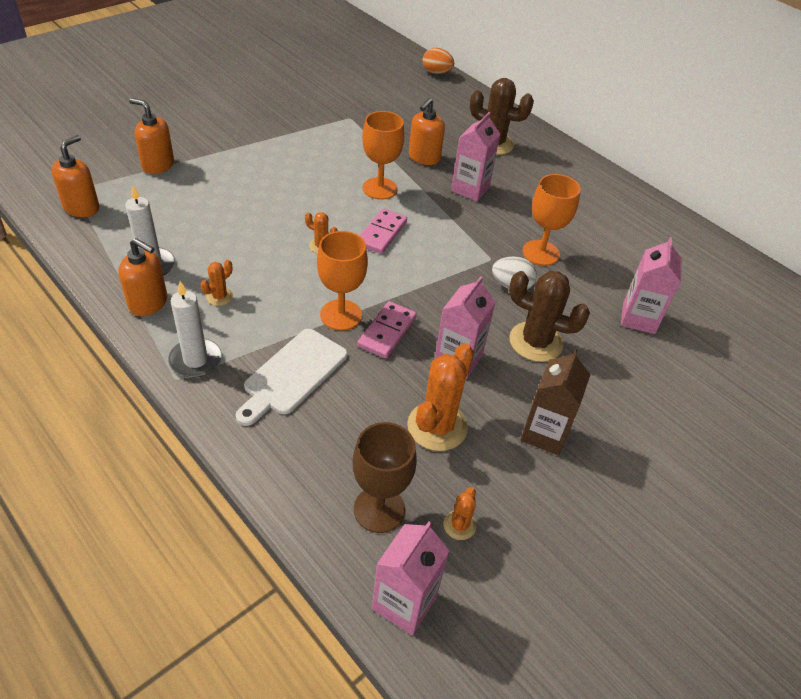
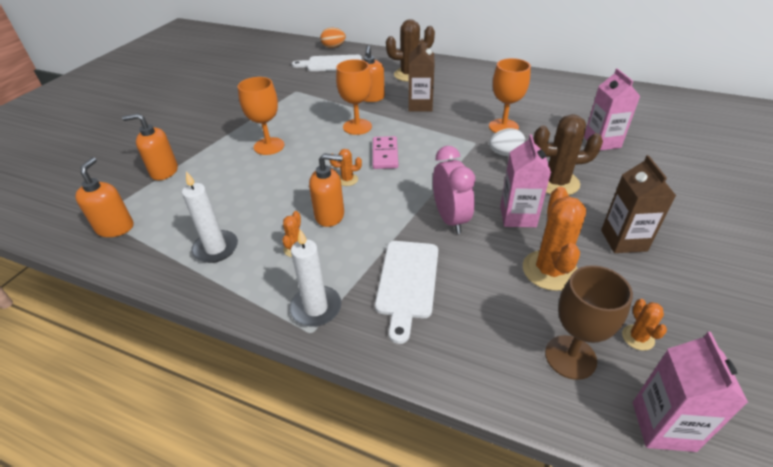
camera: 20 degrees left, 5 degrees down
orange soap dispenser [119,238,167,316] -> orange soap dispenser moved to [309,153,344,227]
orange goblet [317,231,368,330] -> orange goblet moved to [238,77,284,155]
pink domino [357,301,416,358] -> pink clock [433,146,475,234]
pink carton [451,112,500,201] -> brown carton [408,39,435,112]
none -> white cutting board [292,55,362,71]

